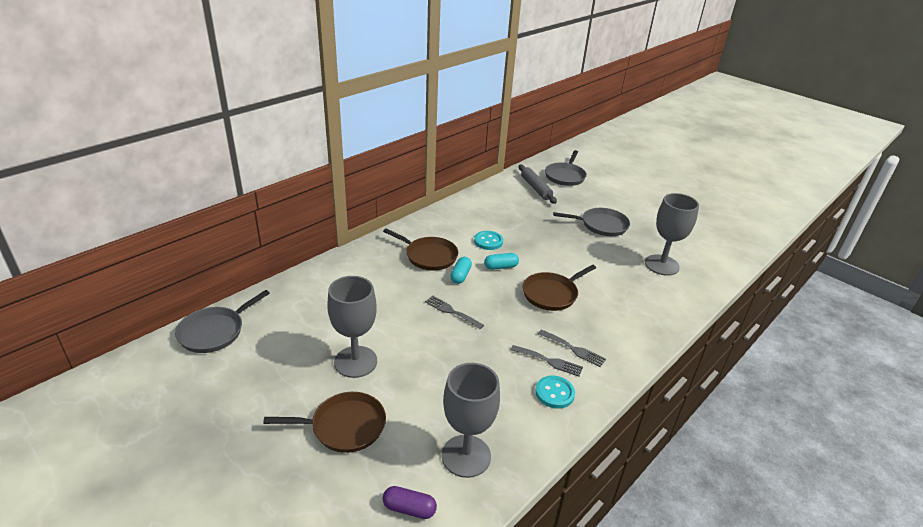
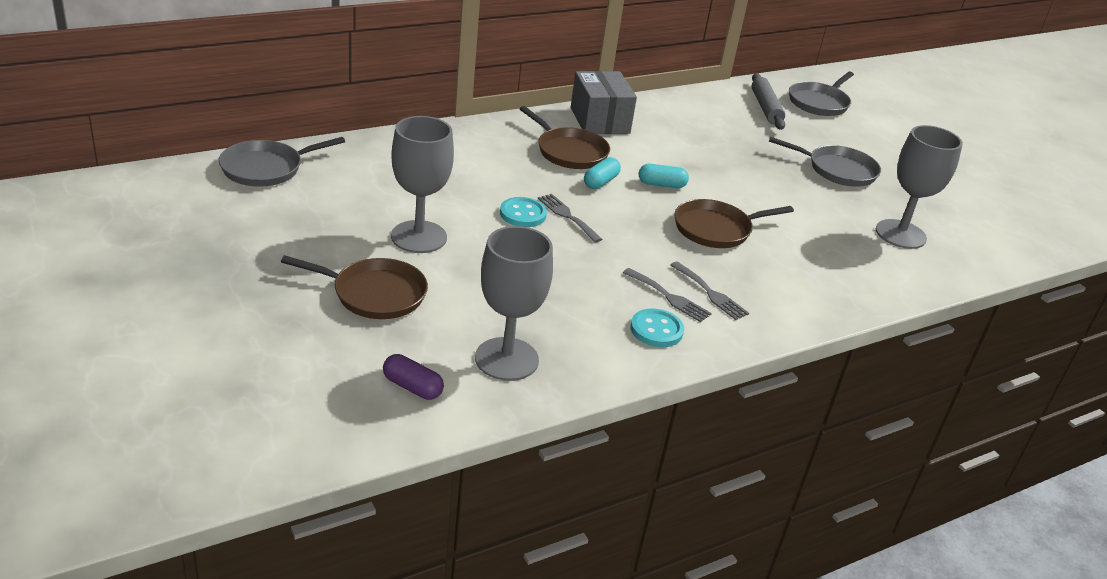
camera: 15 degrees right, 0 degrees up
turquoise button [474,231,503,250] -> turquoise button moved to [500,197,547,227]
none -> grey box [571,71,637,134]

